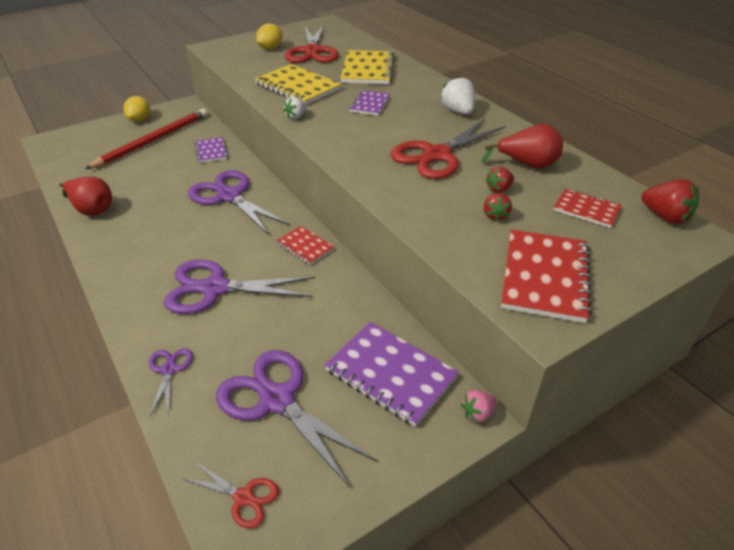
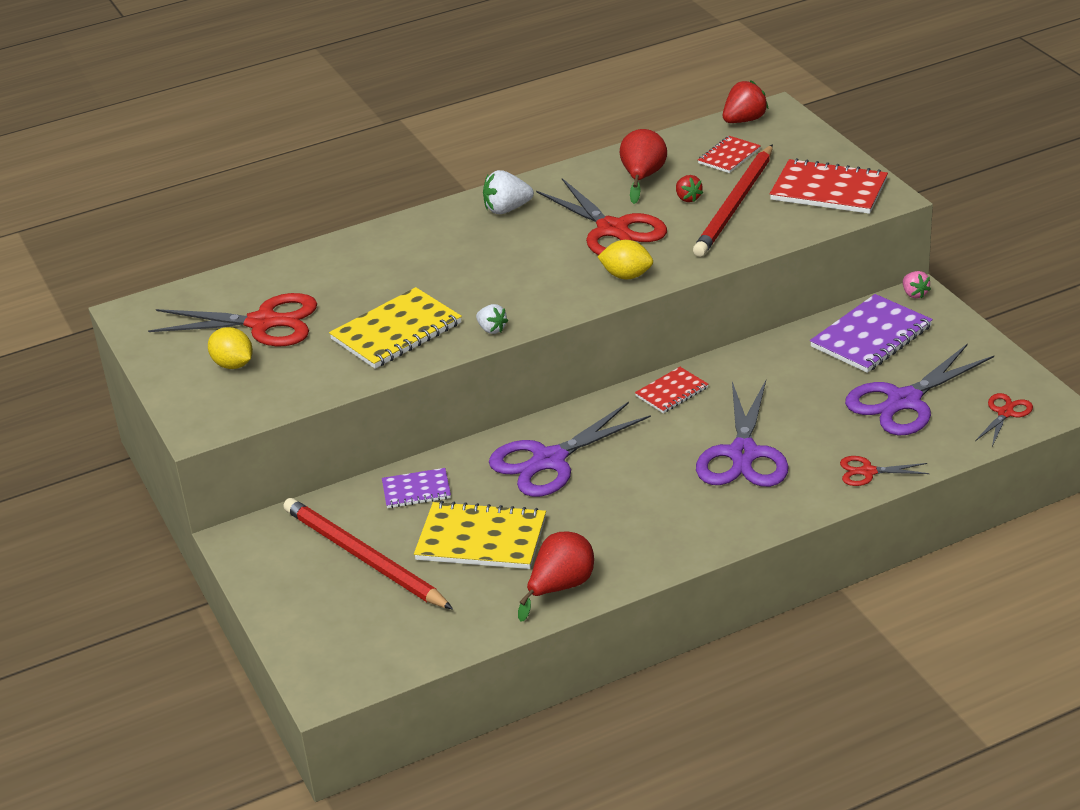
camera: 80 degrees left, 5 degrees down
yellow lemon [123,96,150,122] -> yellow lemon moved to [598,240,653,279]
purple scissors [149,348,193,418] -> red scissors [840,456,929,486]
yellow notebook [340,50,395,84] -> yellow notebook moved to [414,501,546,569]
purple notebook [349,90,390,115] -> none
red strawberry [484,193,512,221] -> red pencil [693,145,773,257]

